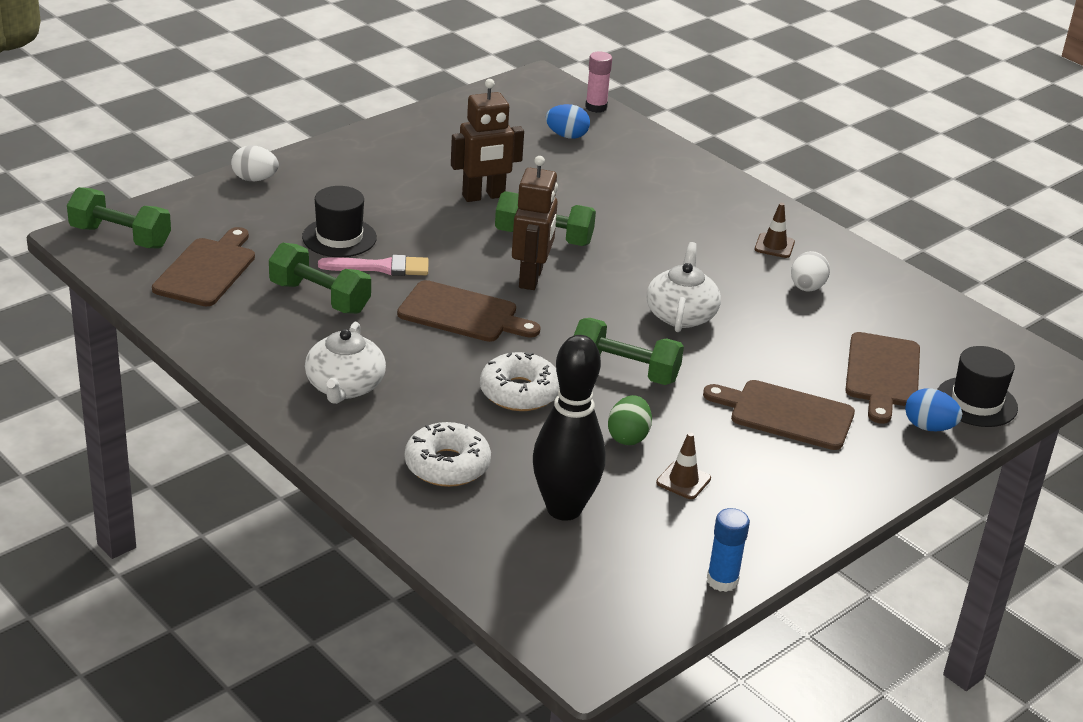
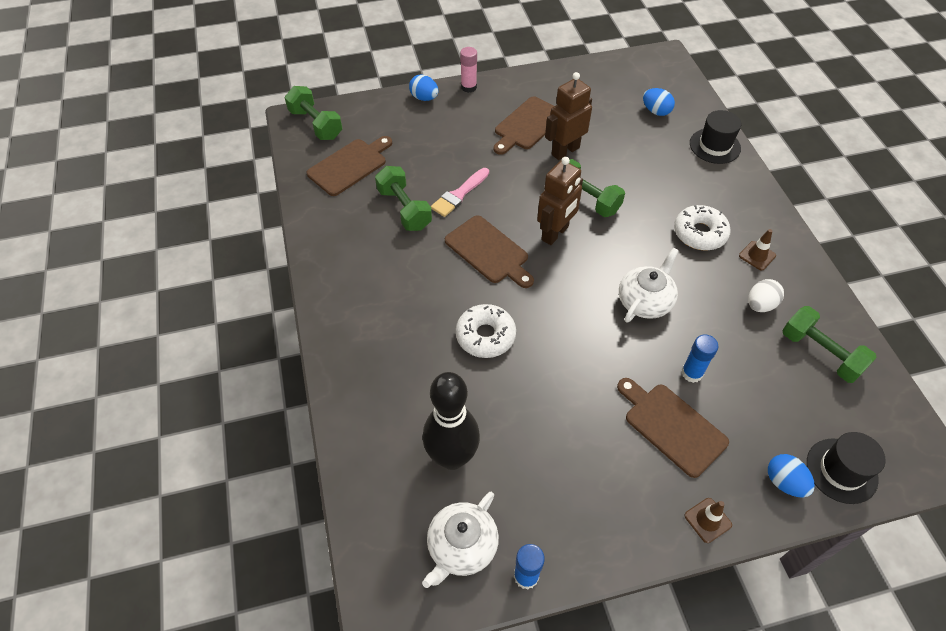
camera: 30 degrees right, 20 degrees up
white egg [231,145,279,181] -> blue egg [409,74,438,101]
black hat [302,186,377,257] -> black hat moved to [690,110,741,164]
white teapot [305,322,386,404] -> white teapot moved to [422,492,499,588]
pink brush [318,255,429,276] -> pink brush turned 105 degrees clockwise [431,168,489,217]
white donut [405,422,491,487] -> white donut moved to [674,205,731,251]
brown robot [451,79,524,202] -> brown robot turned 135 degrees clockwise [545,72,592,160]
green dumbbell [573,318,684,385] -> green dumbbell moved to [782,306,877,383]
pink glue stick [585,52,612,113] -> pink glue stick moved to [460,47,477,93]
green egg [608,395,652,445] -> none
brown traffic cone [656,432,711,499] -> brown traffic cone moved to [684,498,732,543]
brown cutting board [845,332,920,424] -> brown cutting board moved to [494,96,554,155]
none -> blue glue stick [681,334,718,383]

